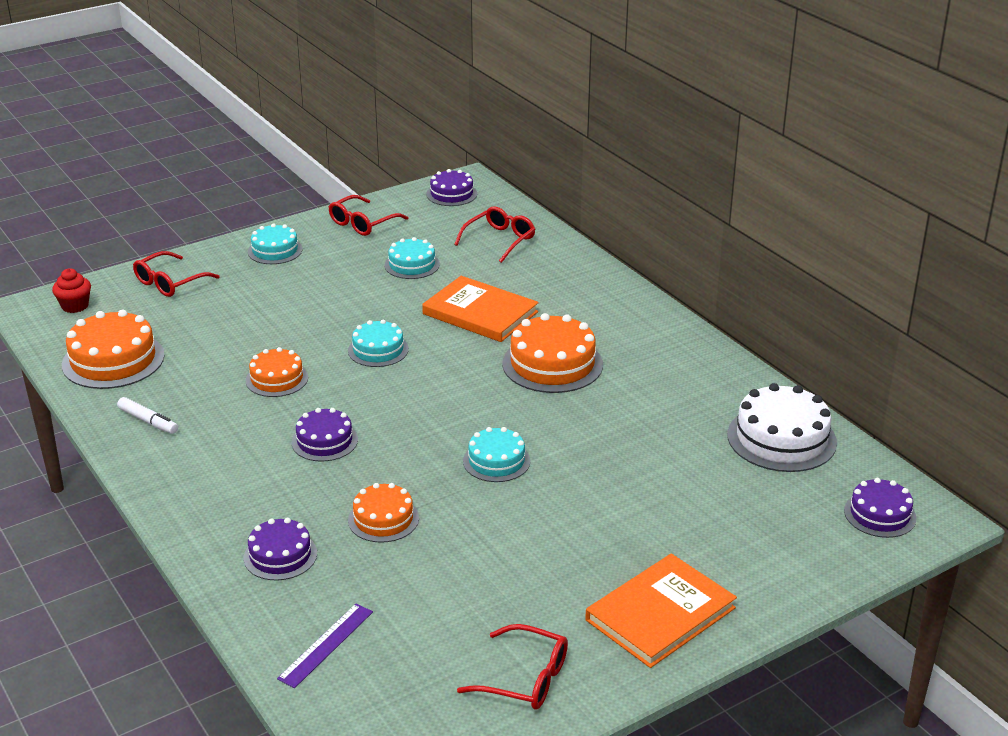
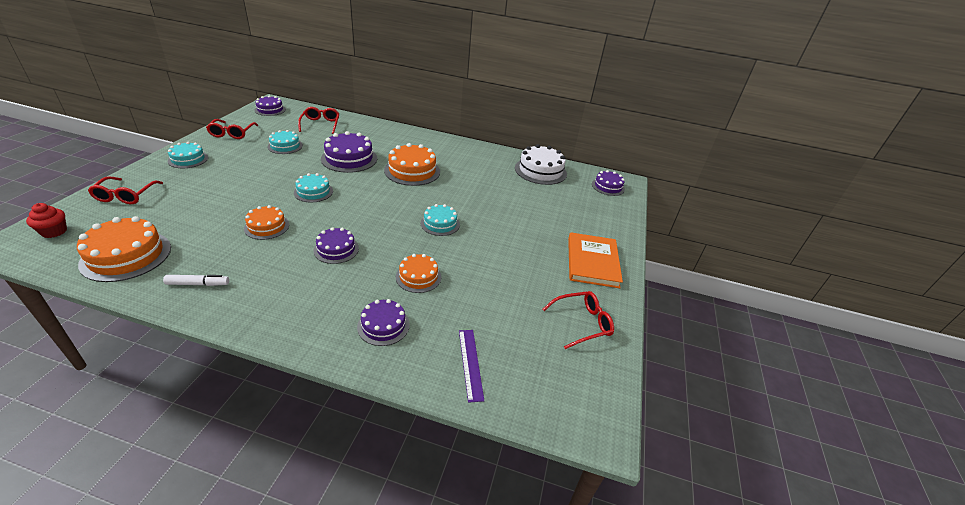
camera: 45 degrees left, 5 degrees up
orange book [422,276,539,342] -> purple cake [321,131,377,173]

